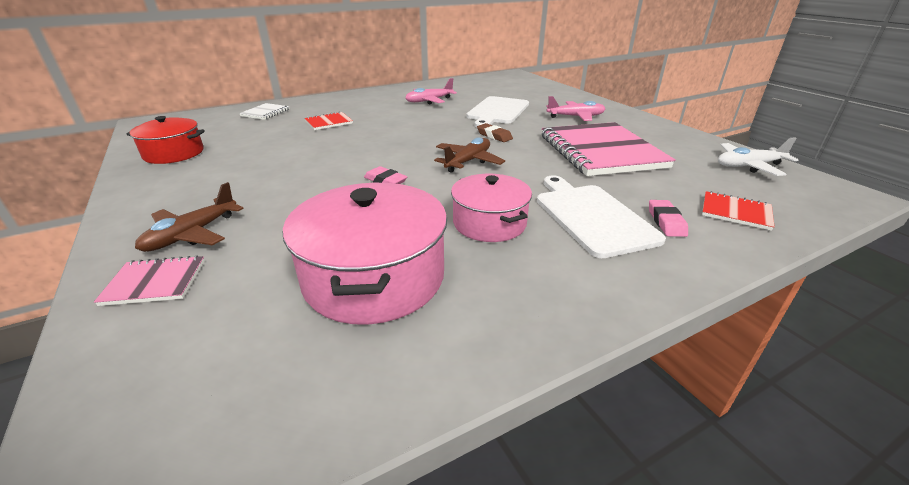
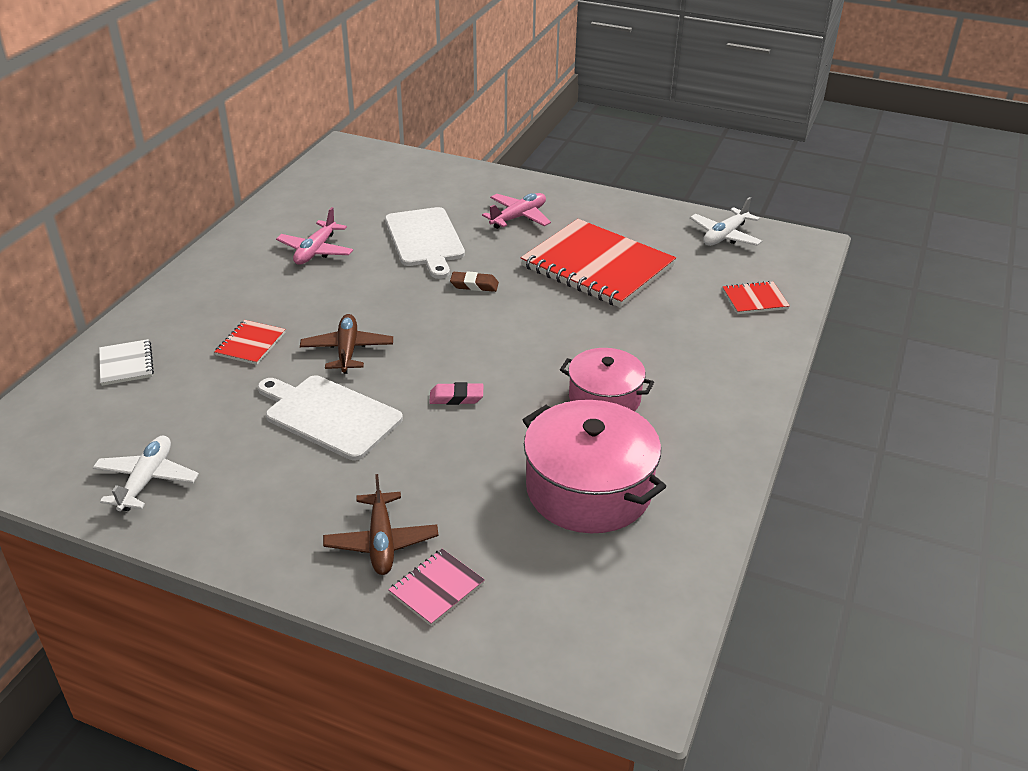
camera: 40 degrees left, 5 degrees up
red pot [127,116,205,164] -> white plane [92,435,199,511]
brown plane [434,137,505,173] -> brown plane moved to [300,314,393,374]
white cutting board [537,175,666,258] -> white cutting board moved to [258,375,403,460]
pink notebook [542,122,676,176] -> red notebook [521,219,676,308]
pink eraser [649,200,688,237] -> none

